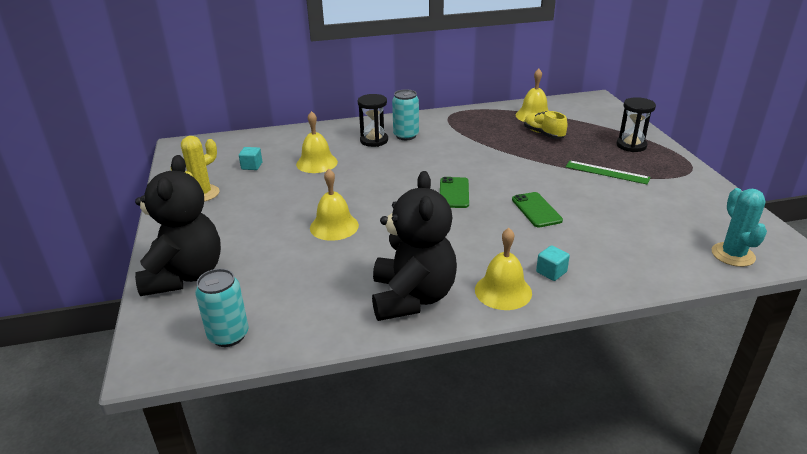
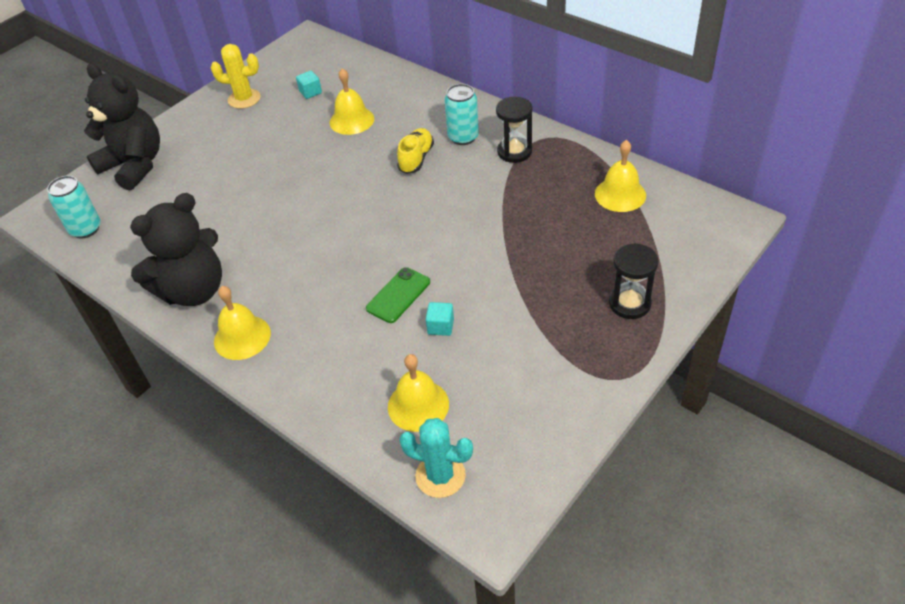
camera: 55 degrees right, 15 degrees up
black teddy bear [135,155,221,296] -> black teddy bear turned 105 degrees counterclockwise [84,64,160,191]
yellow bell [310,169,359,241] -> yellow bell moved to [388,354,449,432]
black hourglass [358,94,388,147] -> black hourglass moved to [496,97,533,163]
green phone [440,177,469,208] -> none
yellow shoe [524,111,568,139] -> yellow shoe moved to [397,128,434,174]
turquoise cube [536,245,570,281] -> turquoise cube moved to [426,302,454,336]
green ruler [566,161,651,185] -> none
turquoise cactus [712,188,767,267] -> turquoise cactus turned 60 degrees clockwise [399,418,473,498]

